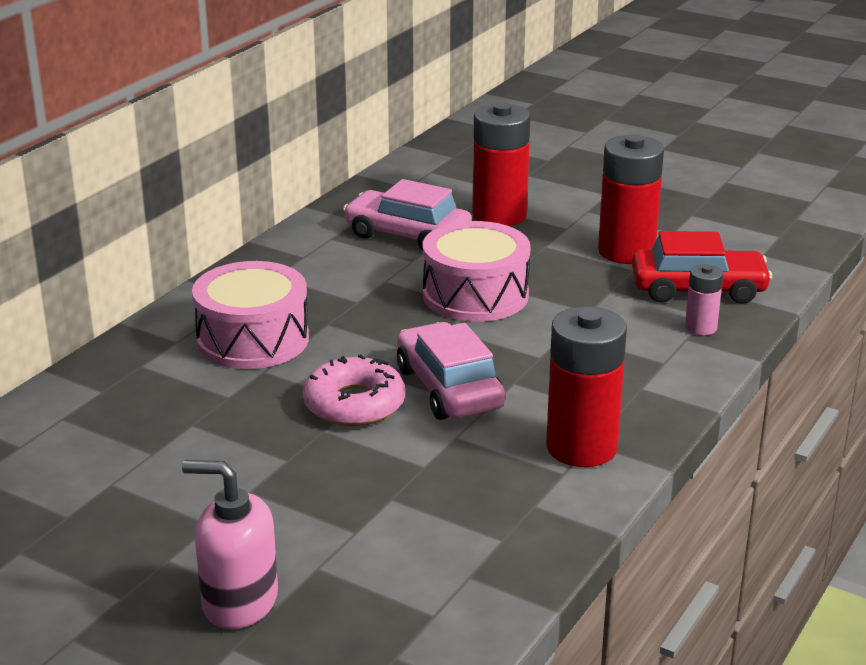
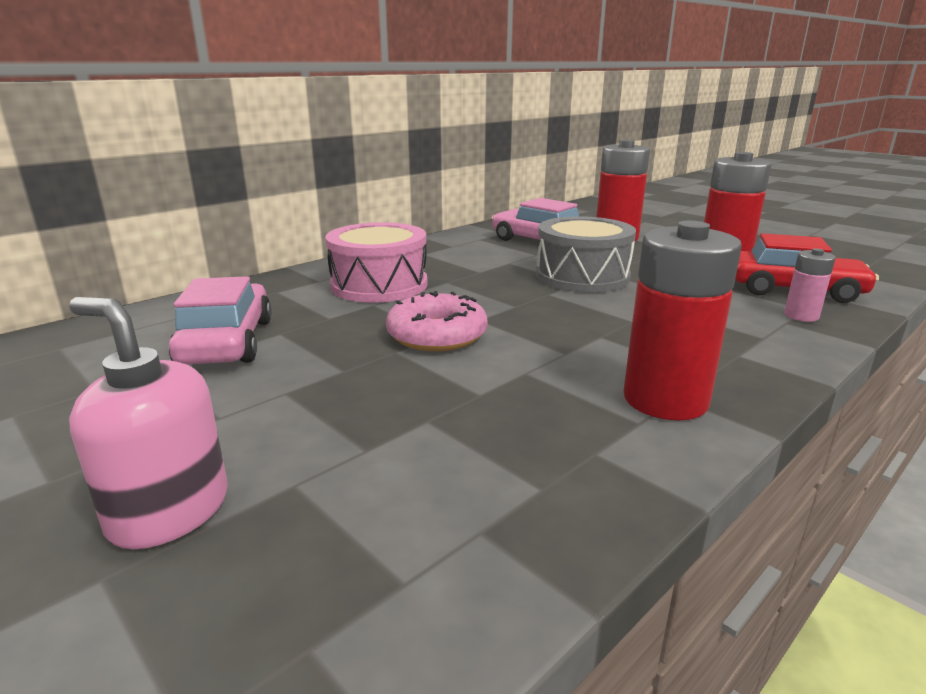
camera: 15 degrees right, 5 degrees down
pink car [397,322,505,420] -> pink car moved to [169,276,272,365]
pink drum [423,221,531,322] -> grey drum [536,216,636,293]

